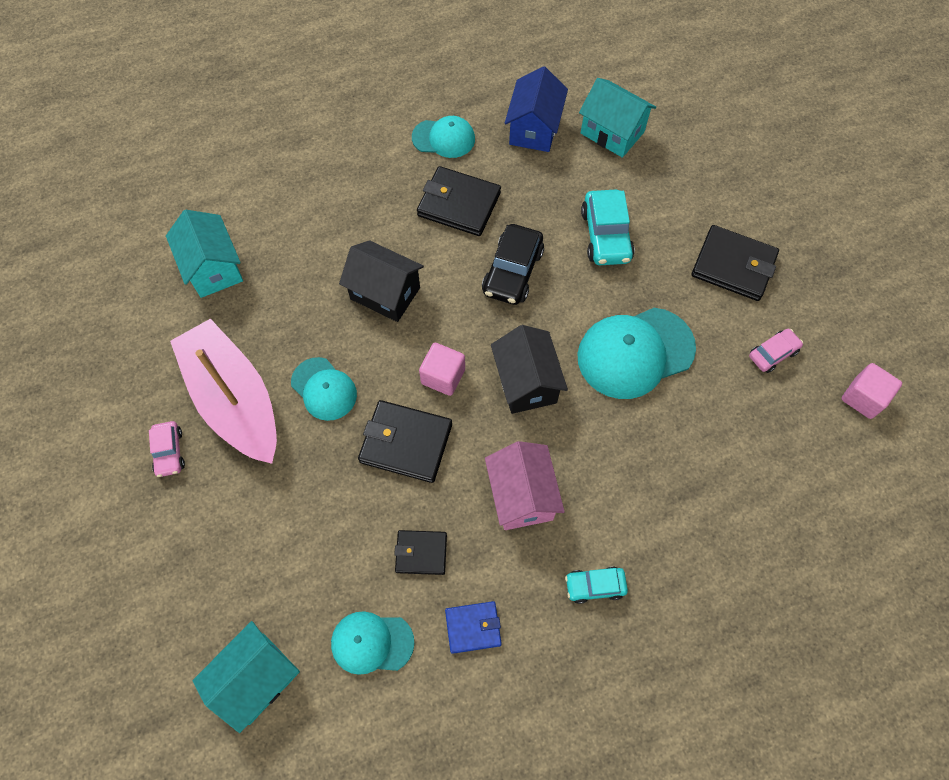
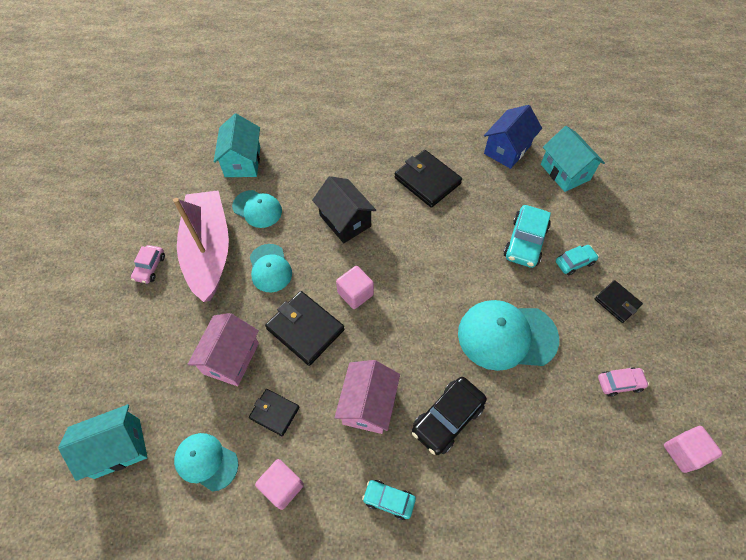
camera: 25 degrees right, 5 degrees down
turquoise cap [412,116,475,158] -> turquoise cap moved to [232,190,282,228]
blue wallet [445,601,502,654] -> pink cube [255,459,304,510]
black car [482,224,544,305] -> black car moved to [412,377,487,455]
black house [491,325,568,414] -> none
black wallet [691,225,779,301] -> black wallet [595,280,643,323], size x0.60
none -> pink house [187,313,259,386]
none -> turquoise car [556,245,599,275]

